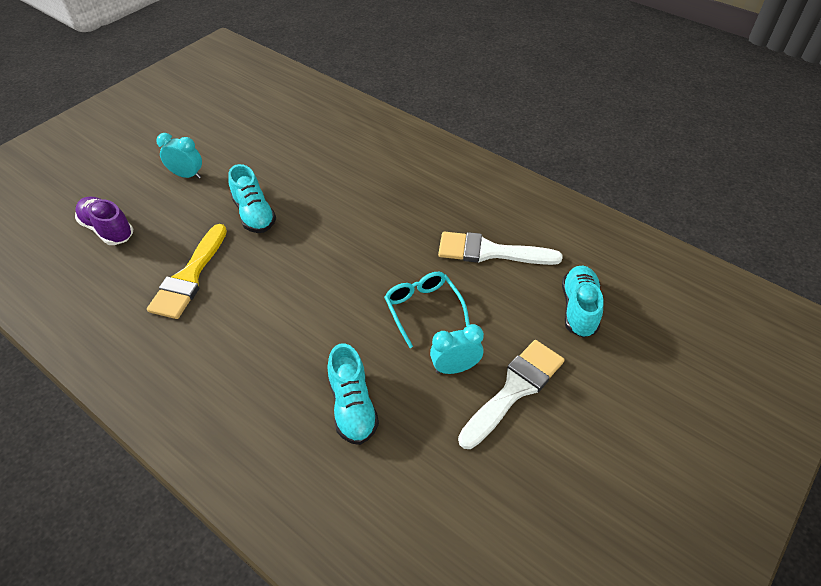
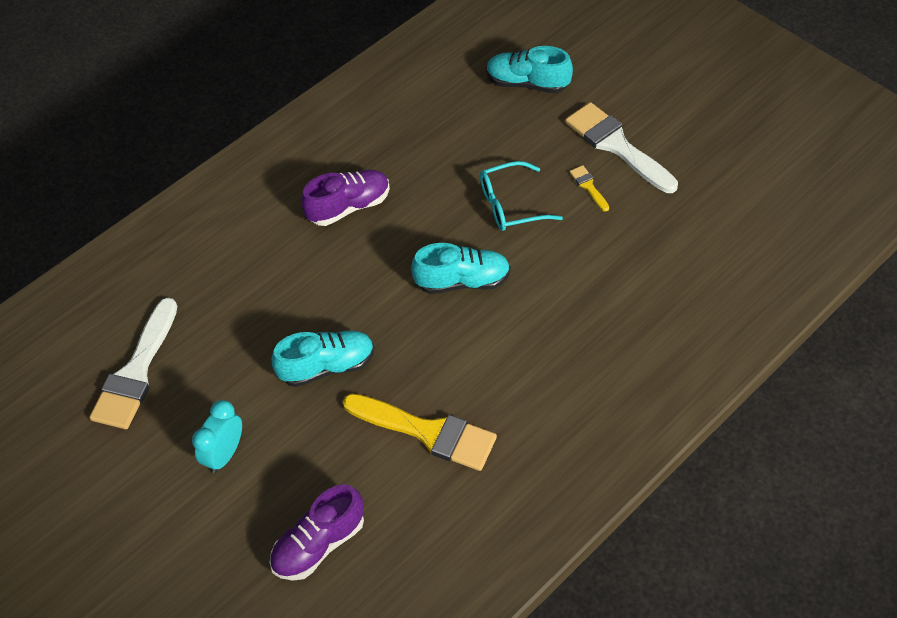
camera: 80 degrees left, 5 degrees up
turquoise shoe [327,344,379,445] -> turquoise shoe moved to [411,243,510,294]
turquoise clock [430,324,484,374] -> yellow brush [570,165,609,212]
white brush [438,232,562,265] -> white brush moved to [89,298,178,429]
none -> purple shoe [301,170,390,226]

